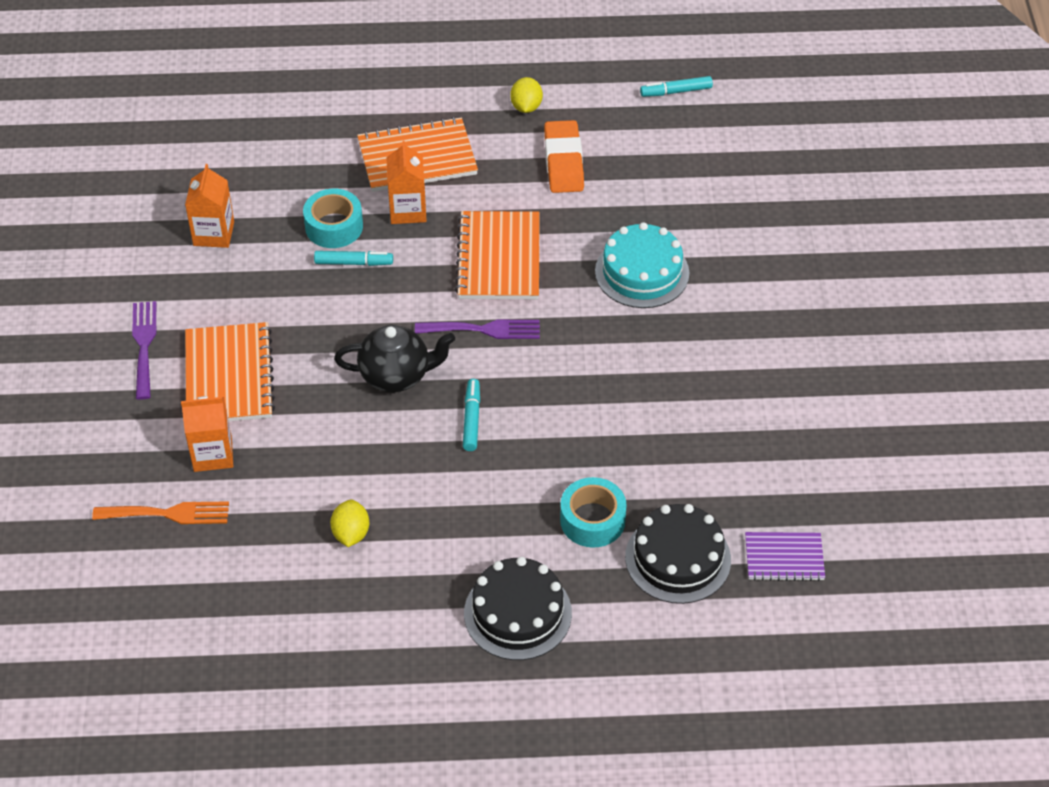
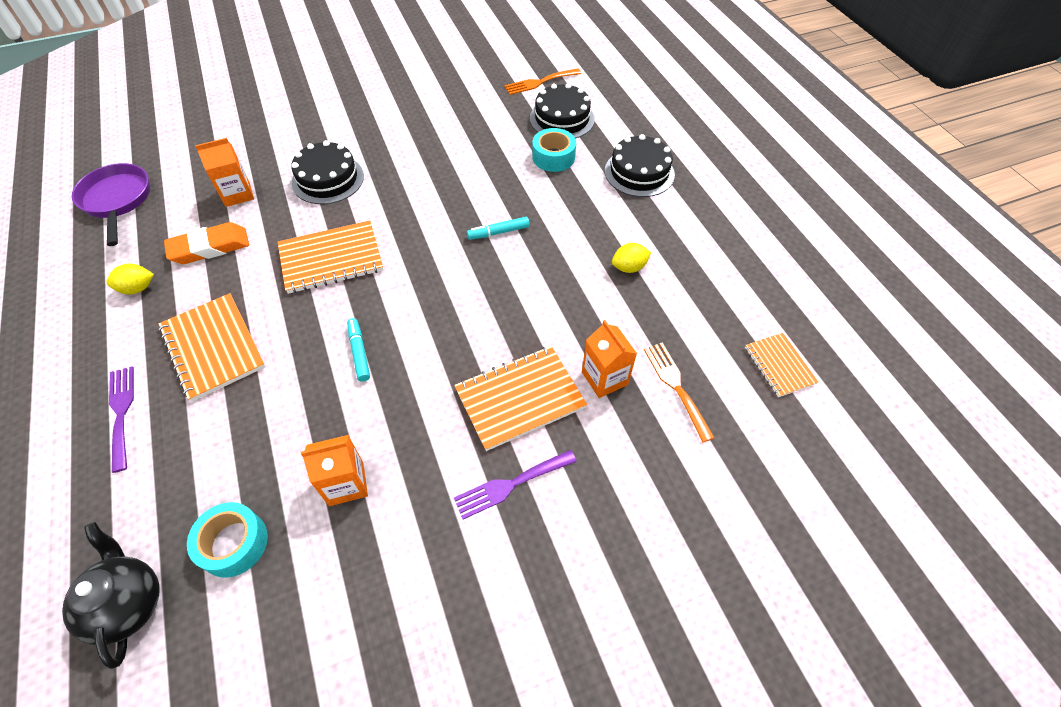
camera: 110 degrees left, 5 degrees up
turquoise tape [303,189,363,248] -> turquoise tape moved to [187,502,268,578]
black teapot [334,325,455,392] -> black teapot moved to [62,522,160,669]
orange carton [386,141,427,224] -> orange carton moved to [195,138,254,207]
purple fork [415,320,540,339] -> purple fork moved to [109,366,134,473]
turquoise cake [595,222,689,308] -> black cake [291,140,364,204]
turquoise marker [640,76,713,97] -> purple pan [72,163,150,246]
purple notebook [745,532,825,581] -> orange fork [504,68,581,95]
none -> orange notebook [745,333,818,397]

